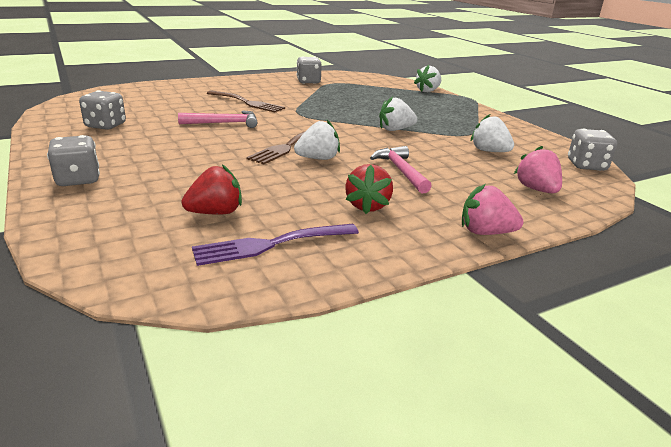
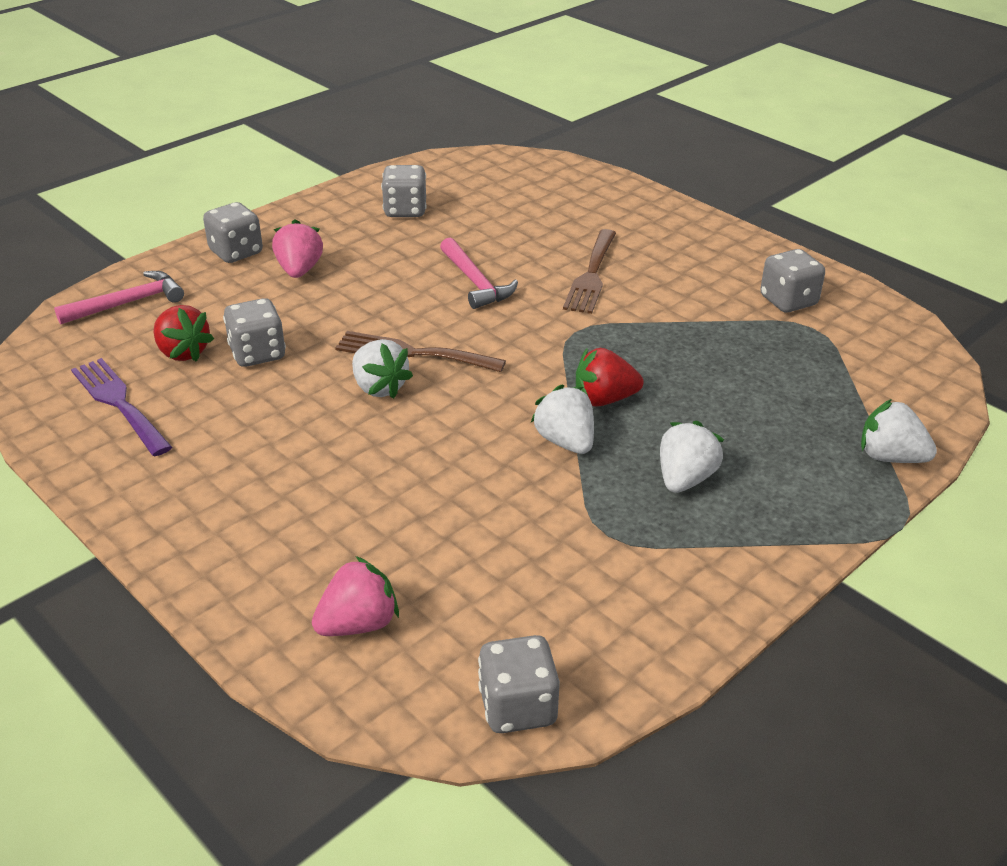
camera: 75 degrees right, 10 degrees up
red strawberry [345,164,393,214] -> red strawberry moved to [576,348,643,407]
pink hammer [370,146,432,193] -> pink hammer moved to [54,271,184,325]
pink strawberry [462,184,523,235] -> pink strawberry moved to [272,219,323,278]
white strawberry [471,114,514,152] -> white strawberry moved to [660,421,724,493]
none -> grey dice [223,298,286,367]

